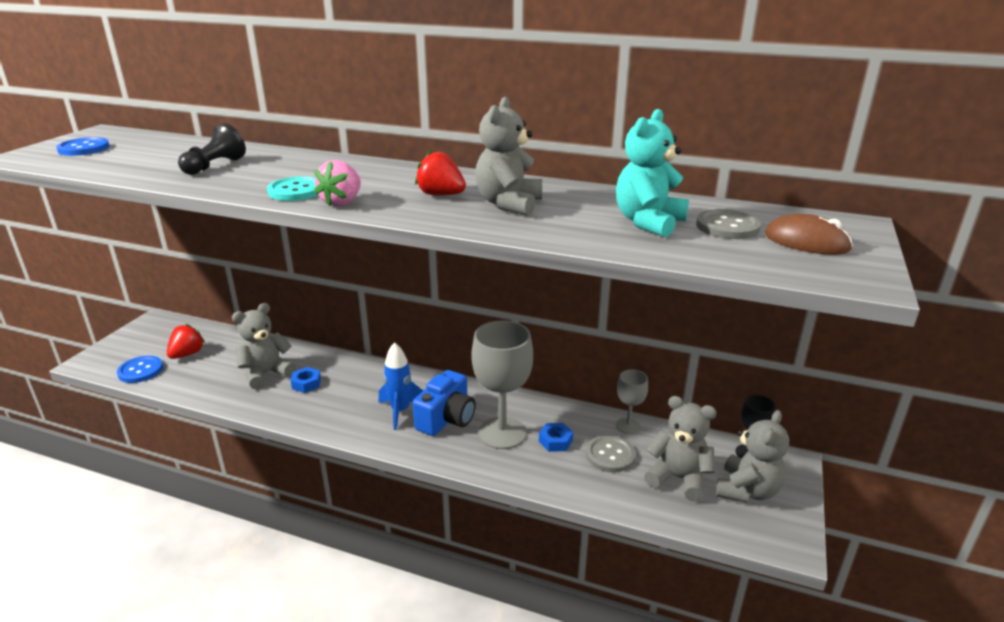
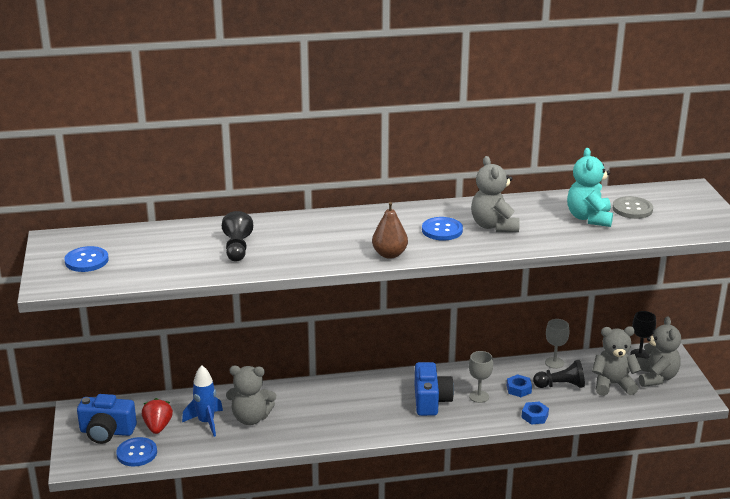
camera: 30 degrees left, 0 degrees up
grey teddy bear [232,303,296,390] -> grey teddy bear turned 105 degrees counterclockwise [226,366,276,425]
turquoise button [267,176,318,201] -> none
blue nut [291,367,321,393] -> blue nut moved to [521,402,549,424]
pink strawberry [314,160,361,206] -> brown pear [372,202,408,259]
blue rocket [379,342,423,430] -> blue rocket moved to [182,365,223,437]
red strawberry [415,150,466,196] -> blue button [422,217,463,241]
grey goblet [471,320,533,449] -> grey goblet [469,351,493,403], size x0.52
grey button [586,435,636,472] -> black pawn [533,360,585,388]
brown mouse [765,214,853,255] -> none
none -> blue camera [77,394,137,444]

